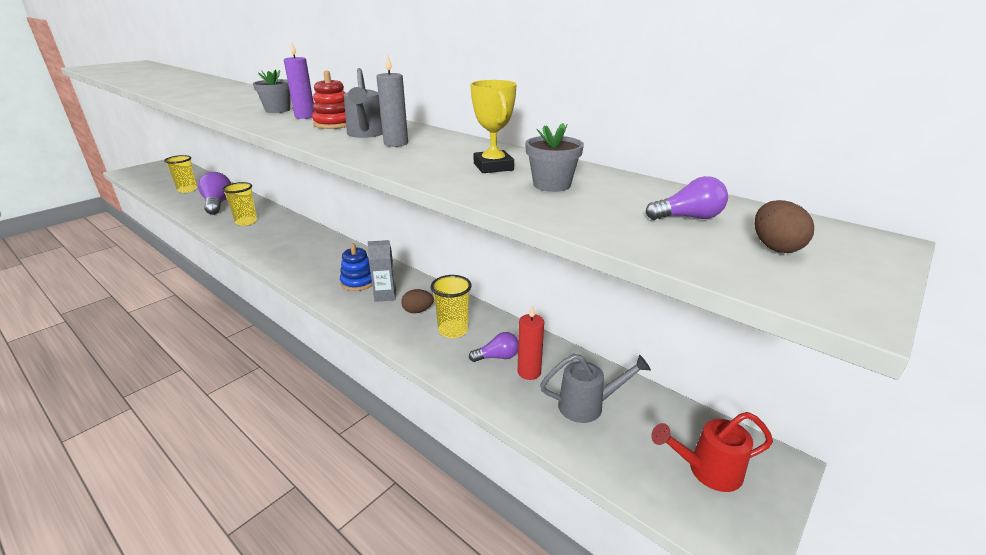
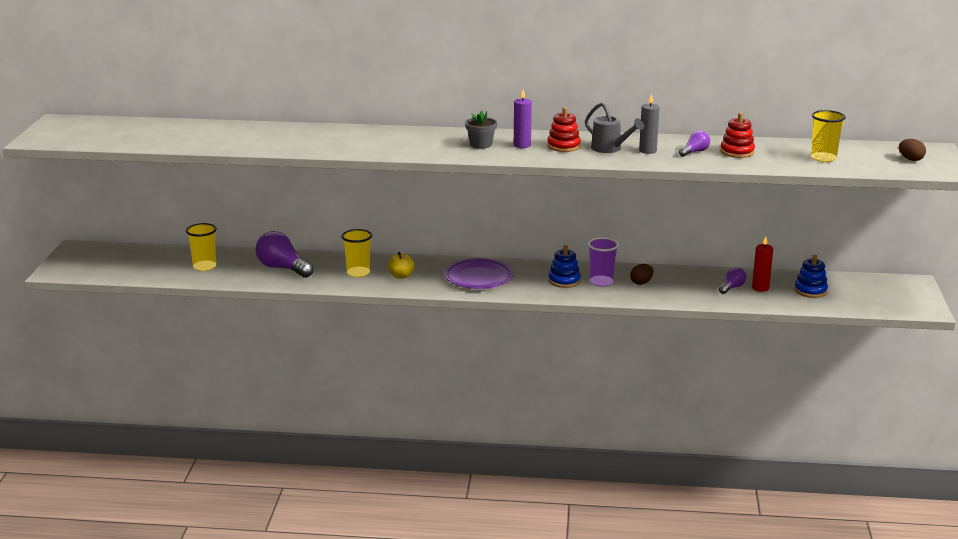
camera: 35 degrees left, 5 degrees down
grey carton [368,240,396,302] -> purple cup [588,237,619,287]
yellow cup [431,275,472,338] -> yellow cup moved to [811,110,846,162]
yellow trophy [470,80,517,173] -> red stacking toy [720,113,755,158]
grey flower pot [525,123,584,192] -> none
grey watering can [540,354,651,423] -> blue stacking toy [794,254,828,298]
purple light bulb [646,176,728,220] -> purple light bulb moved to [679,131,710,157]
red watering can [651,412,773,492] -> none
none -> yellow apple [388,252,414,279]
none -> purple plate [444,258,513,289]

